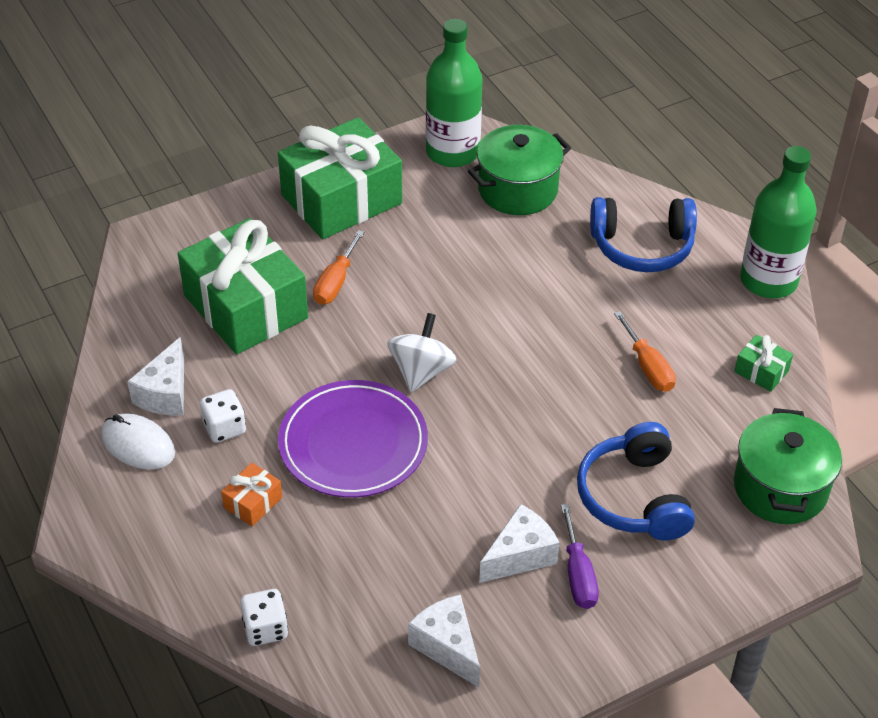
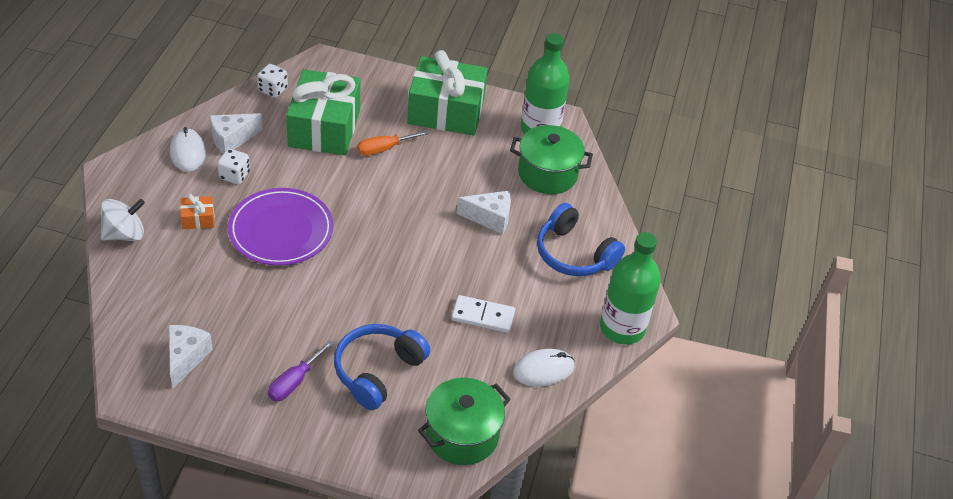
camera: 40 degrees right, 0 degrees up
white dice [240,589,288,646] -> white dice moved to [257,64,288,98]
white spinning top [387,313,457,392] -> white spinning top moved to [101,199,145,241]
white cheese [479,504,560,583] -> white cheese moved to [457,191,511,234]
orange screwdriver [614,311,676,392] -> white domino [452,295,515,333]
green gift [734,335,793,392] -> white mouse [513,349,575,386]

